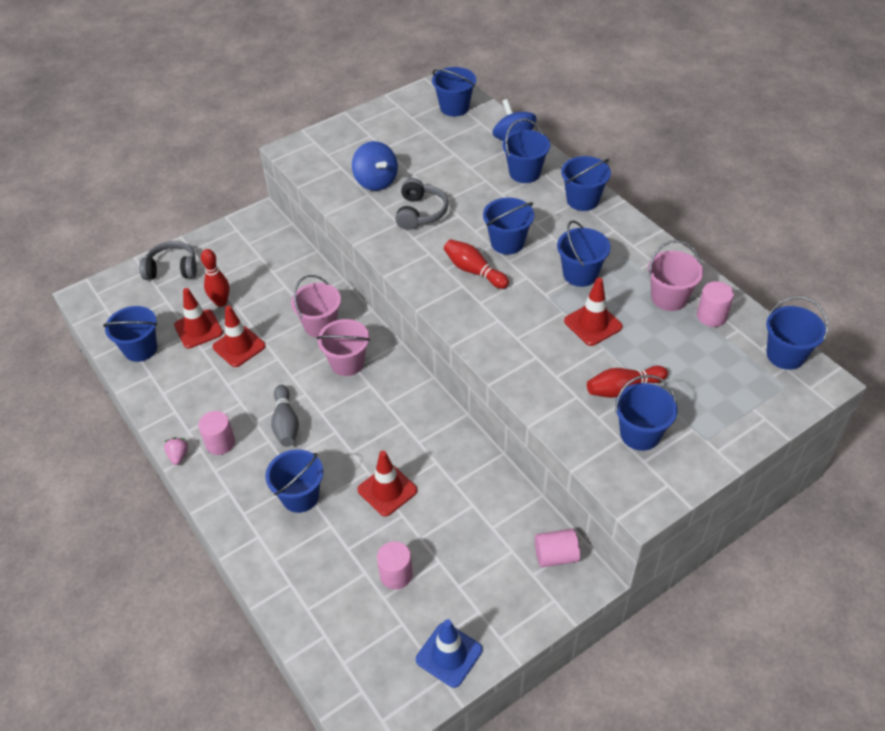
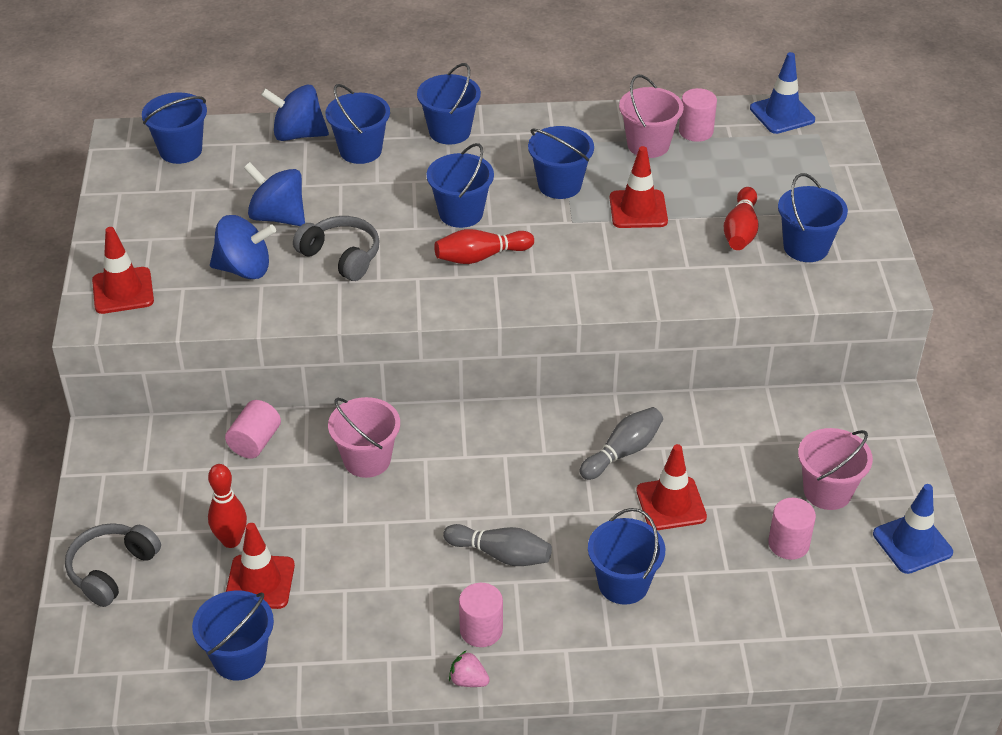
camera: 60 degrees left, 5 degrees down
red traffic cone [212,305,266,367] -> red traffic cone moved to [92,227,154,314]
pink bucket [317,319,370,376] -> pink bucket moved to [798,428,873,510]
pink cylinder [535,529,580,567] -> pink cylinder moved to [225,400,281,458]
blue bucket [766,296,828,370] -> blue traffic cone [750,52,815,134]
none -> blue spinning top [244,162,305,226]
none -> grey bowling pin [580,407,663,480]

